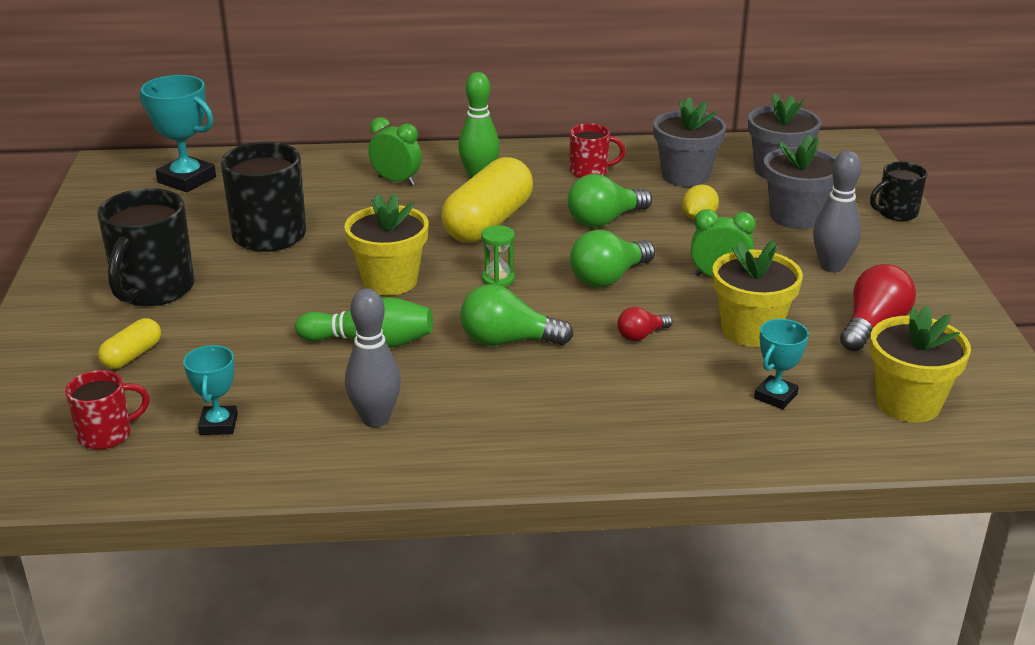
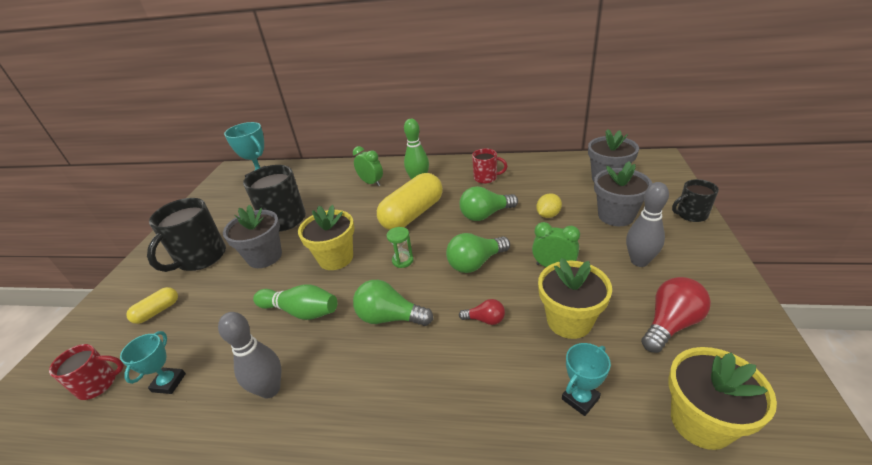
camera: 15 degrees right, 5 degrees up
red light bulb [617,307,672,341] -> red light bulb turned 150 degrees counterclockwise [459,299,505,325]
grey flower pot [653,97,726,187] -> grey flower pot moved to [223,205,282,268]

